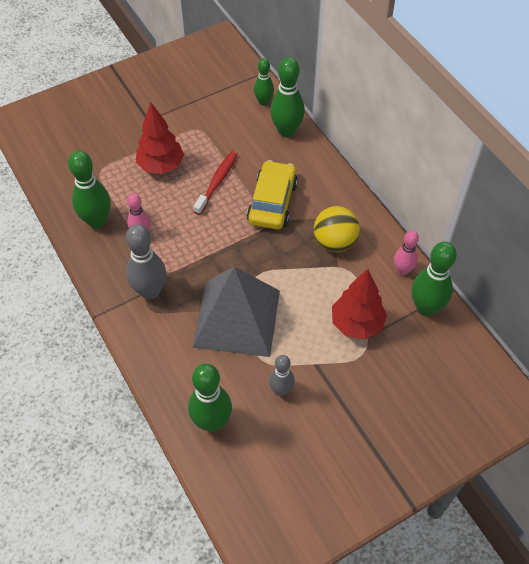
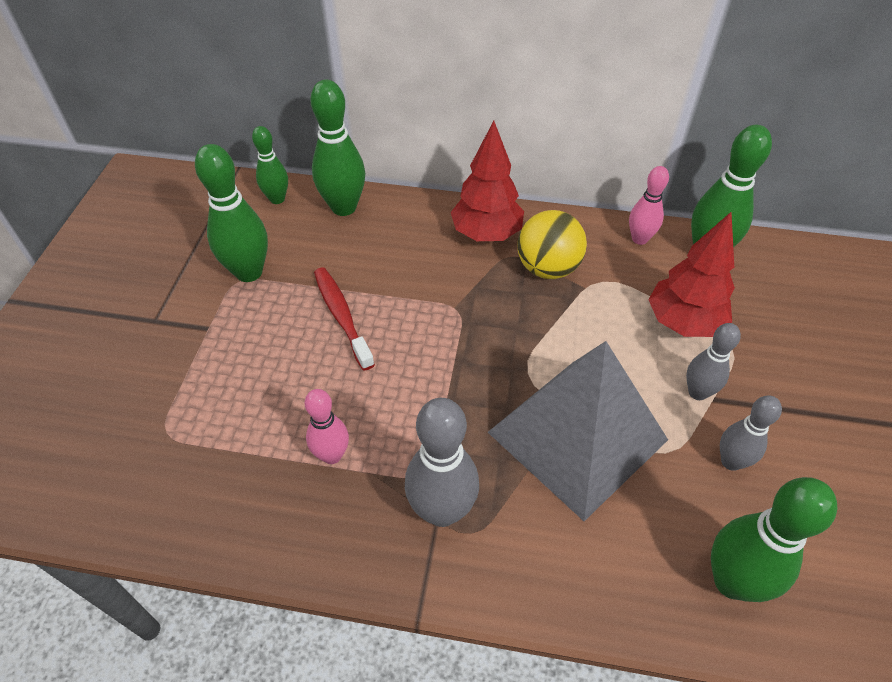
camera: 50 degrees left, 5 degrees down
green bowling pin [68,151,111,229] -> green bowling pin moved to [195,144,268,282]
red tree [136,103,184,174] -> red tree moved to [451,121,524,241]
yellow car [247,160,298,229] -> none
none -> grey bowling pin [686,323,741,400]

